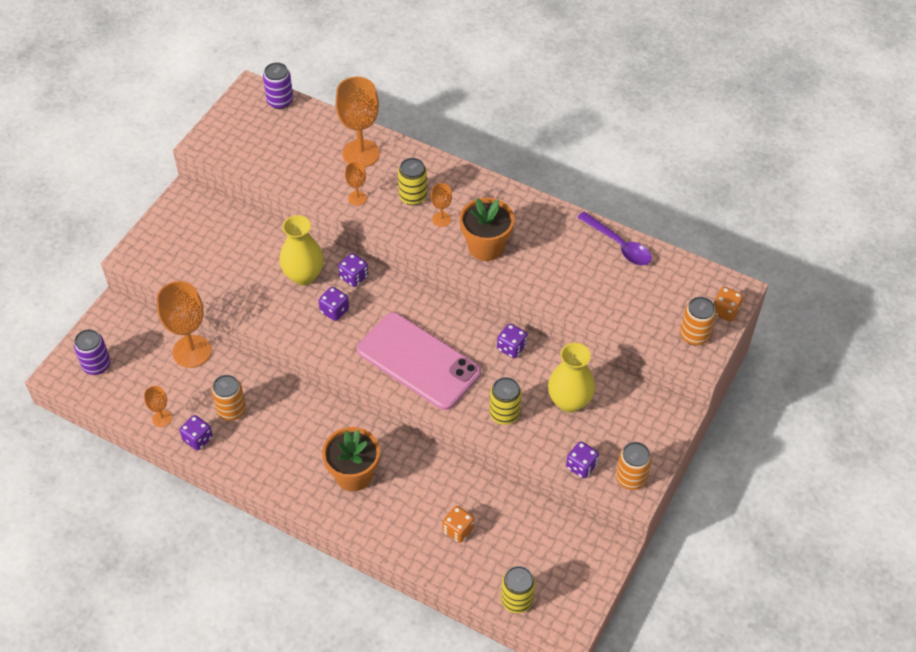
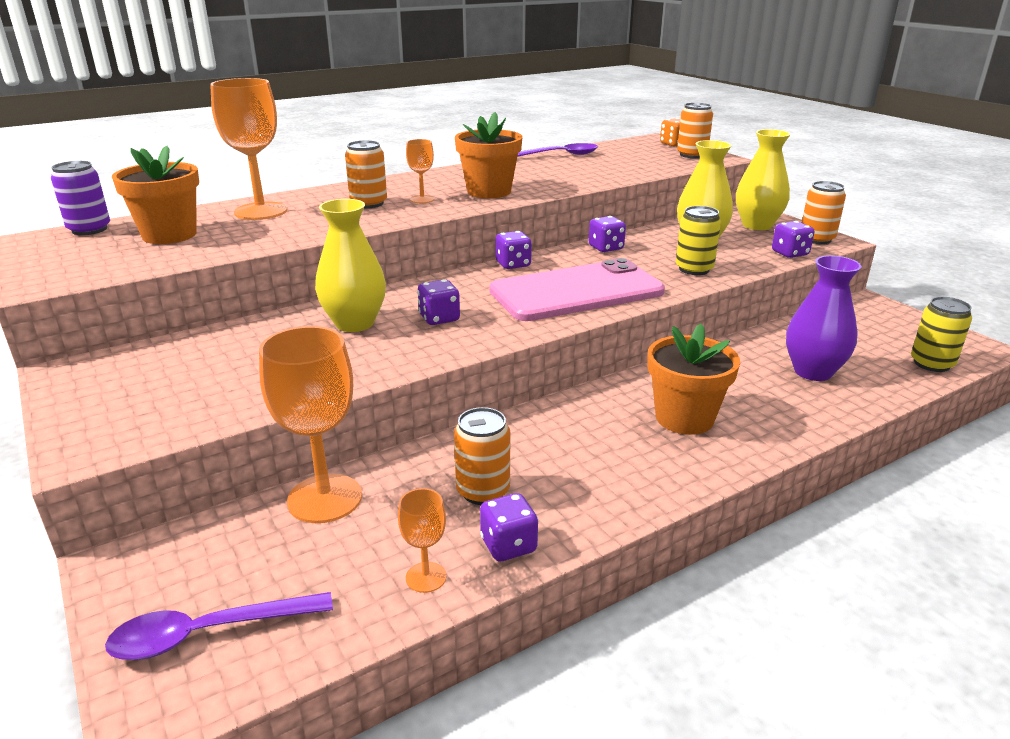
camera: 60 degrees left, 25 degrees down
purple can [74,329,111,375] -> purple spoon [105,592,333,660]
purple dice [338,253,368,287] -> purple dice moved to [495,231,532,269]
orange goblet [345,162,367,206] -> none
yellow can [398,158,427,205] -> orange can [345,140,387,208]
orange dice [443,506,474,543] -> purple vase [786,255,862,381]
none -> orange flower pot [112,145,199,244]
none -> yellow vase [736,129,791,230]

